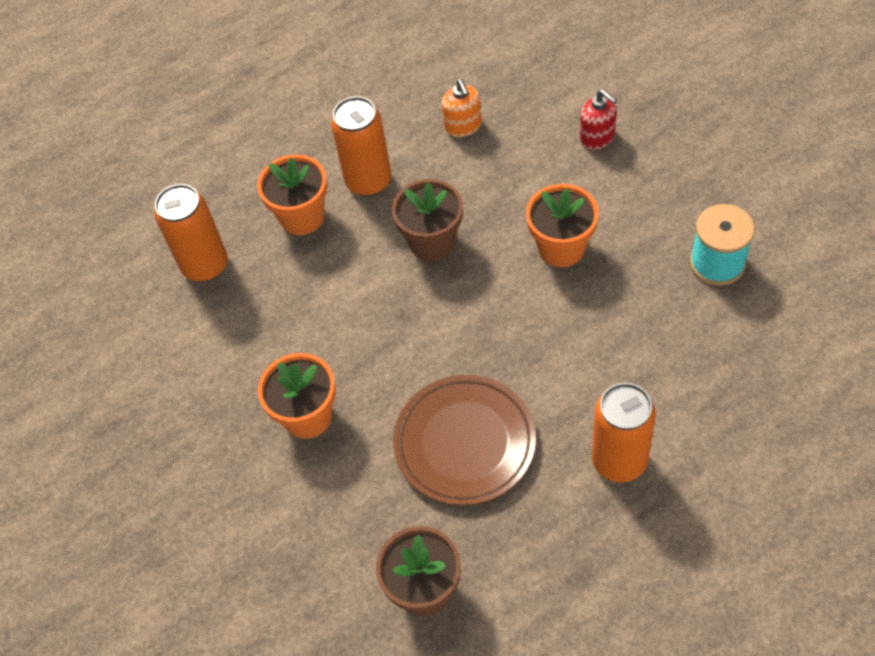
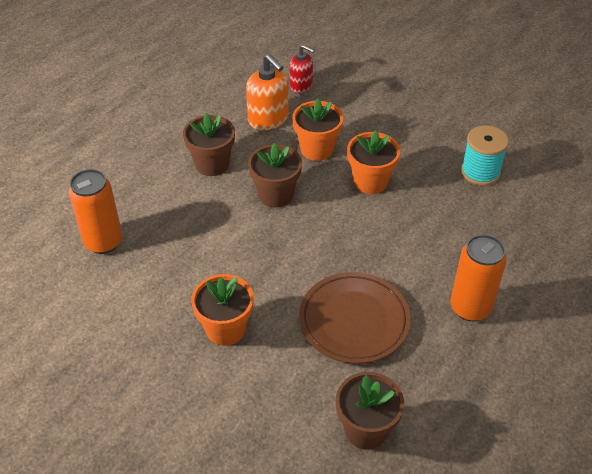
camera: 25 degrees left, 10 degrees down
orange flower pot [257,154,327,235] -> orange flower pot moved to [292,98,344,161]
orange can [331,96,391,196] -> brown flower pot [183,113,235,176]
orange soap dispenser [442,79,482,137] -> orange soap dispenser [246,54,289,130], size x1.55
red soap dispenser [580,89,617,150] -> red soap dispenser moved to [290,45,315,93]

